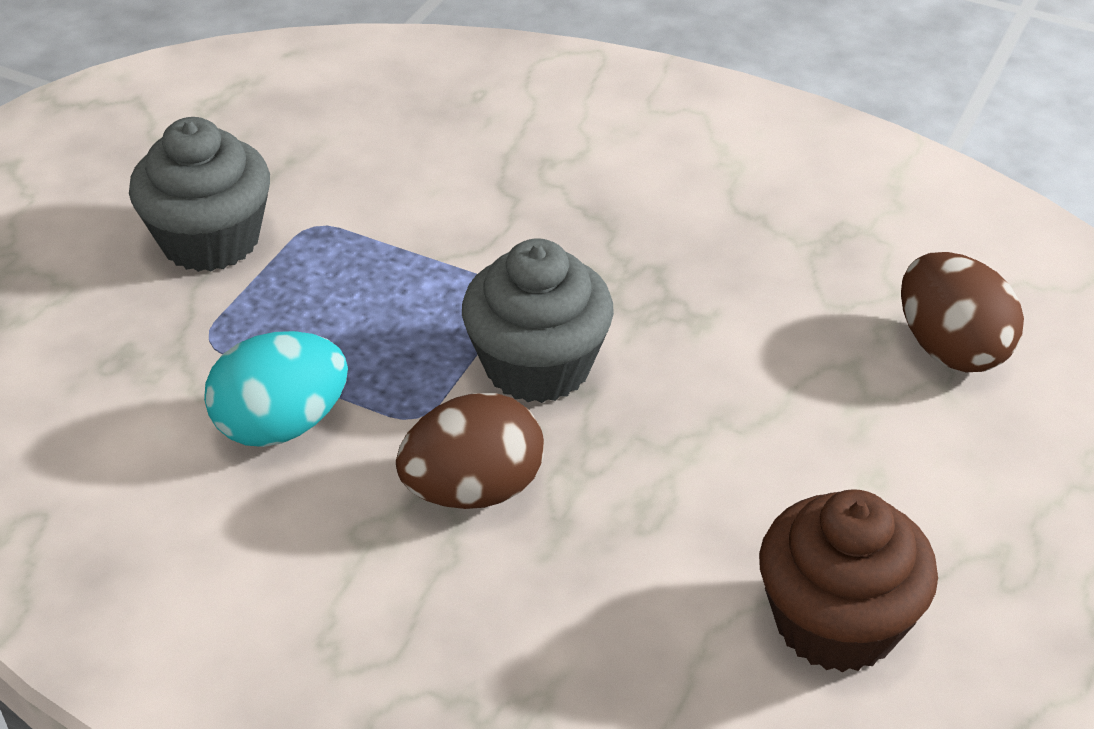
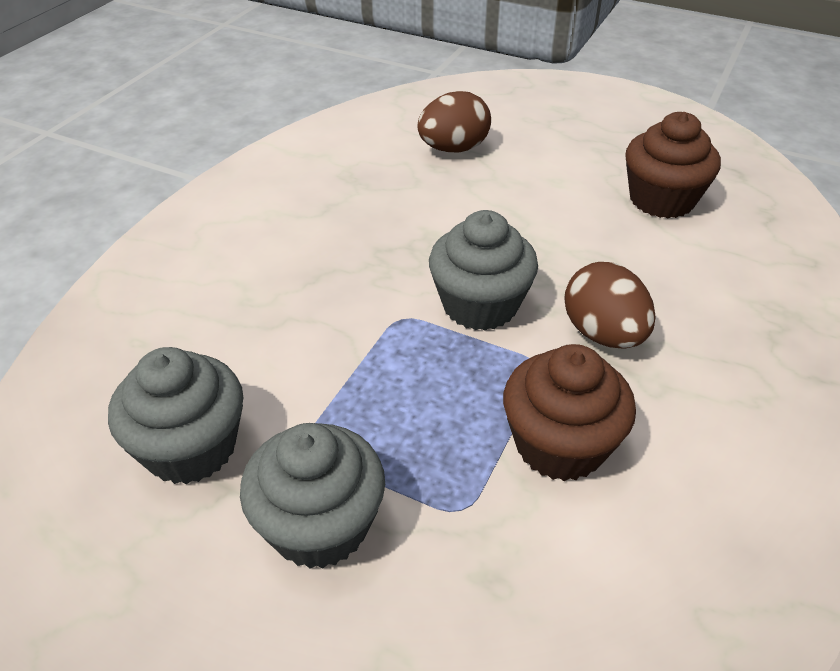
camera: 90 degrees left, 0 degrees up
turquoise egg [204,331,348,447] -> brown cupcake [503,344,636,481]
none -> grey cupcake [108,347,243,484]

